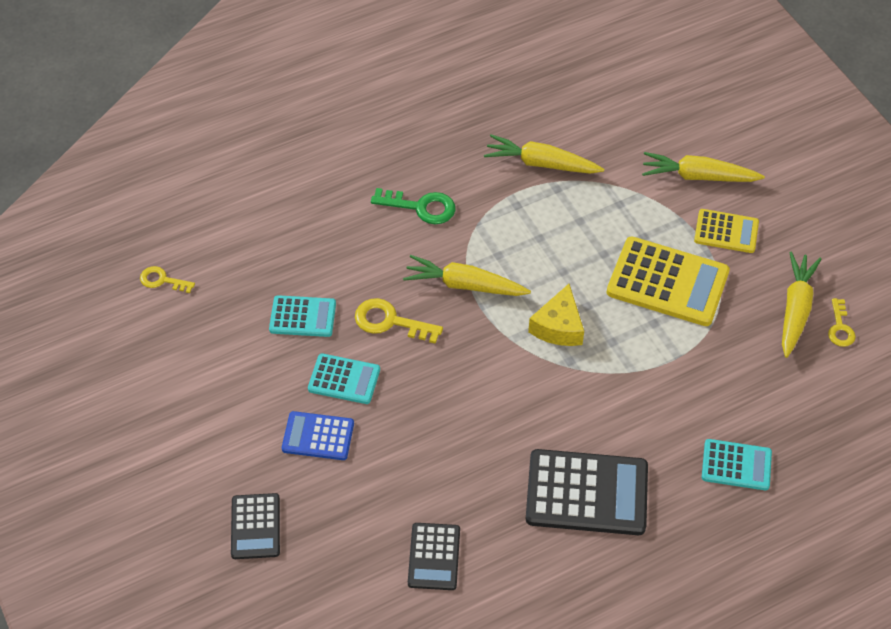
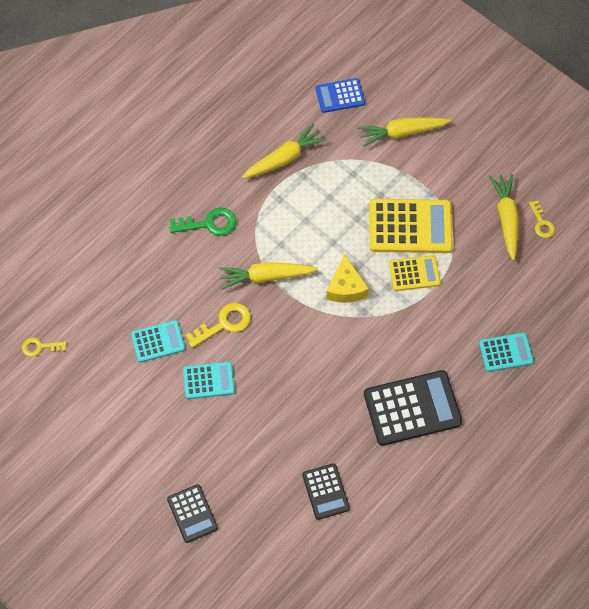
camera: 20 degrees left, 10 degrees up
blue calculator [282,411,354,460] -> blue calculator moved to [316,78,365,113]
yellow key [355,298,443,344] -> yellow key turned 150 degrees clockwise [185,303,251,348]
yellow carrot [484,134,604,174] -> yellow carrot turned 150 degrees clockwise [242,123,327,179]
yellow calculator [694,209,759,253] -> yellow calculator moved to [389,255,441,291]

